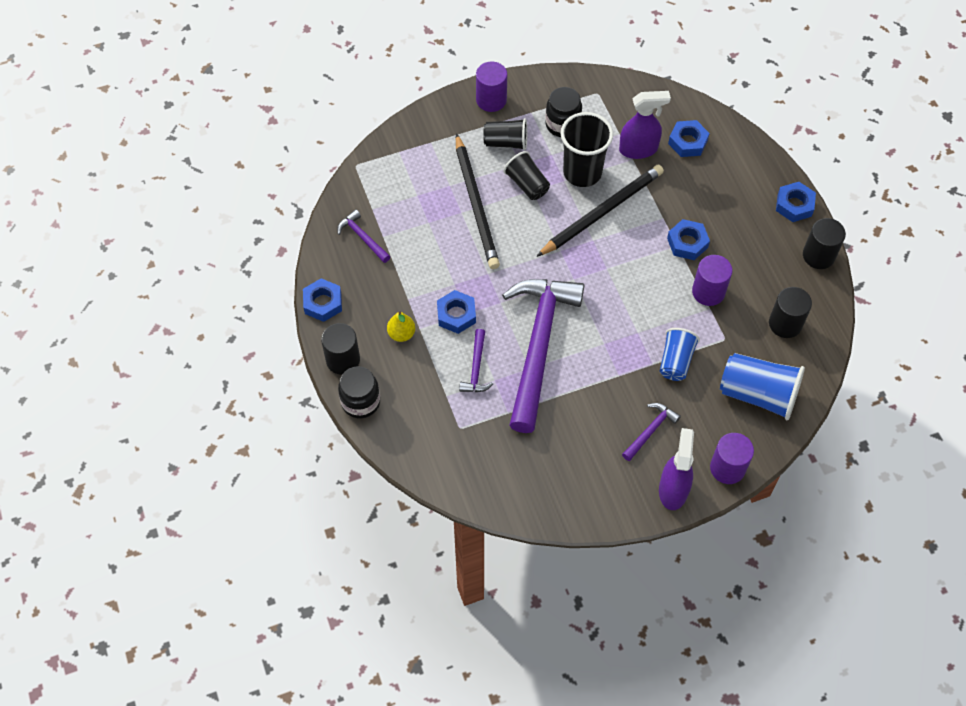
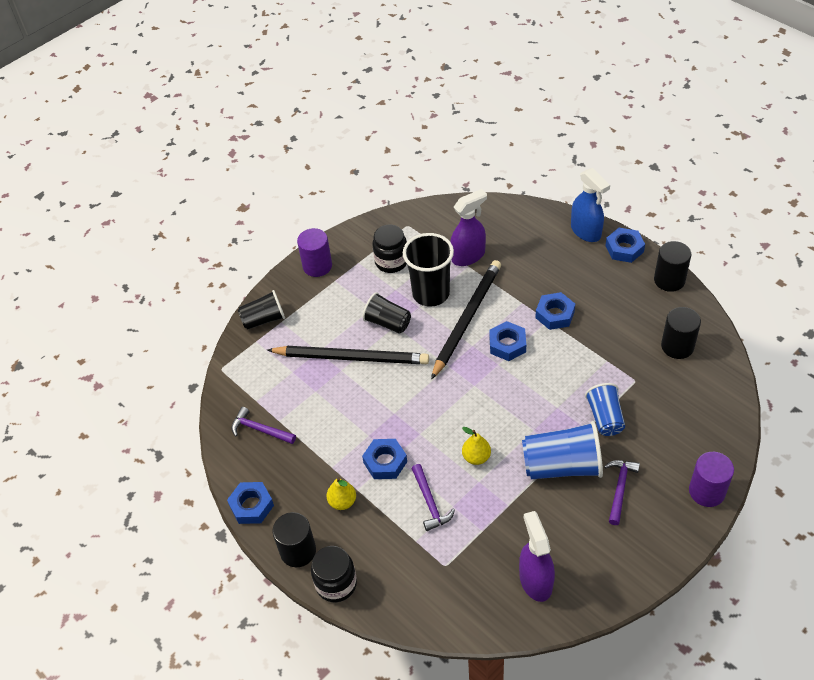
camera: 20 degrees left, 10 degrees down
black pencil [456,133,500,269] -> black pencil turned 45 degrees counterclockwise [267,346,429,364]
black cup [483,118,527,151] -> black cup moved to [238,290,285,330]
purple hammer [502,279,584,433] -> yellow pear [462,427,491,465]
purple spray bottle [659,428,694,510] -> purple spray bottle moved to [519,511,555,602]
blue nut [668,120,710,157] -> blue nut moved to [489,321,526,361]
purple cylinder [692,255,732,306] -> none
blue cup [720,353,805,420] -> blue cup moved to [522,421,603,479]
none -> blue spray bottle [571,168,610,242]

